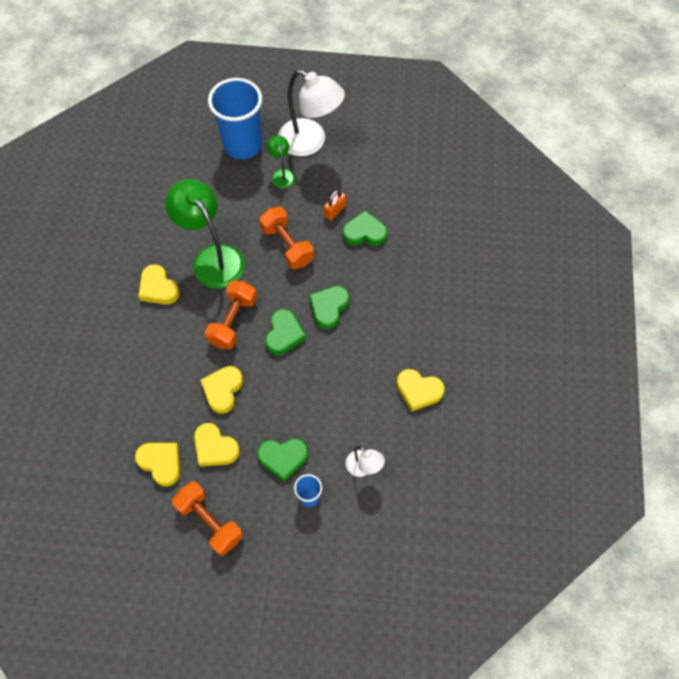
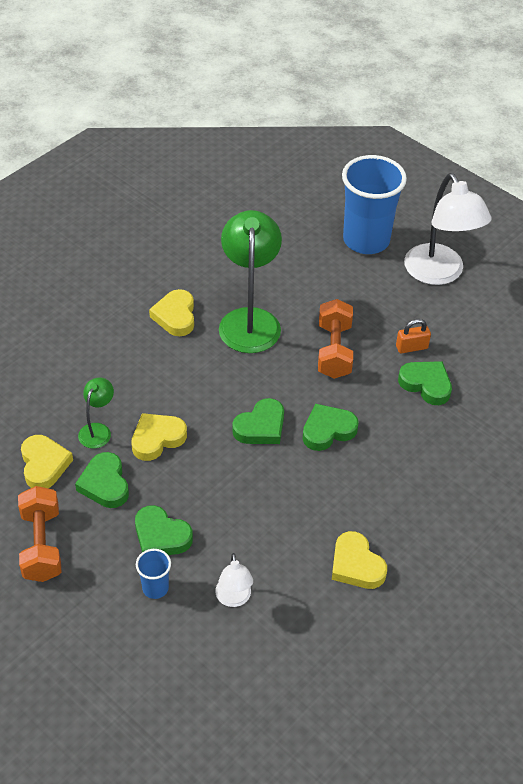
camera: 35 degrees right, 15 degrees down
yellow heart [194,423,240,467] -> green heart [75,452,129,508]
orange dumbbell [205,280,257,350] -> none
green lamp [267,135,295,188] -> green lamp moved to [78,378,114,448]

